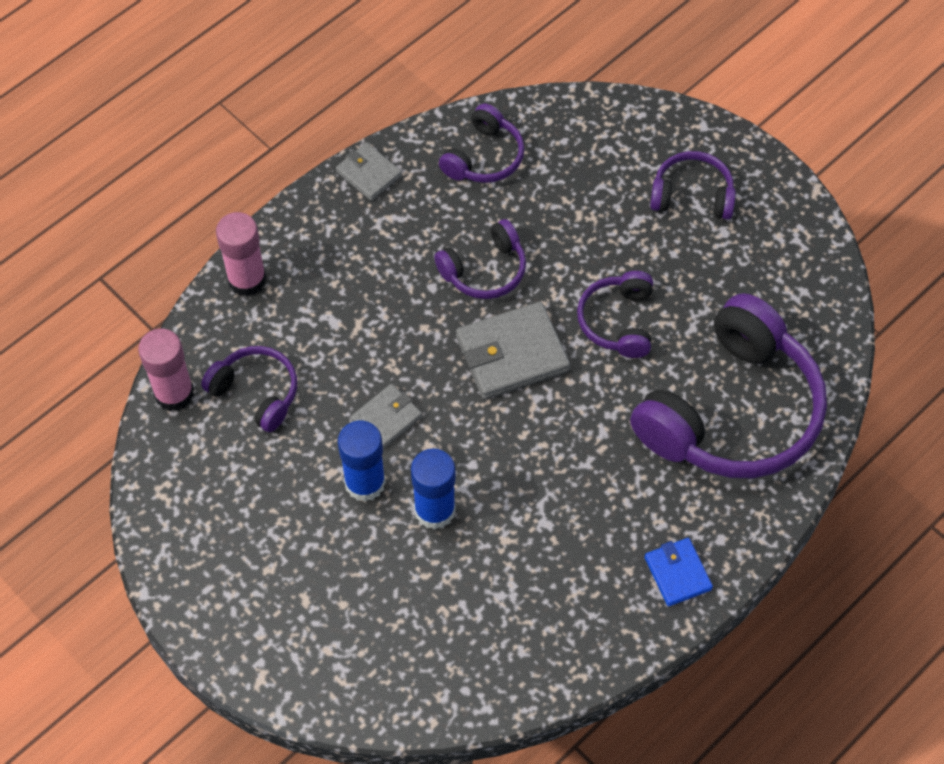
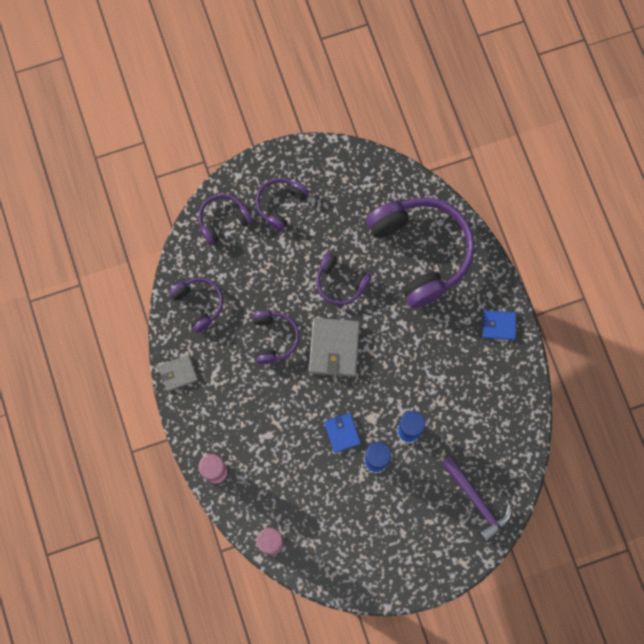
camera: 65 degrees left, 15 degrees up
purple headphones [201,346,297,432] -> purple headphones moved to [198,194,253,245]
grey wallet [351,384,422,449] -> blue wallet [324,413,361,453]
none -> purple hammer [441,455,511,542]

